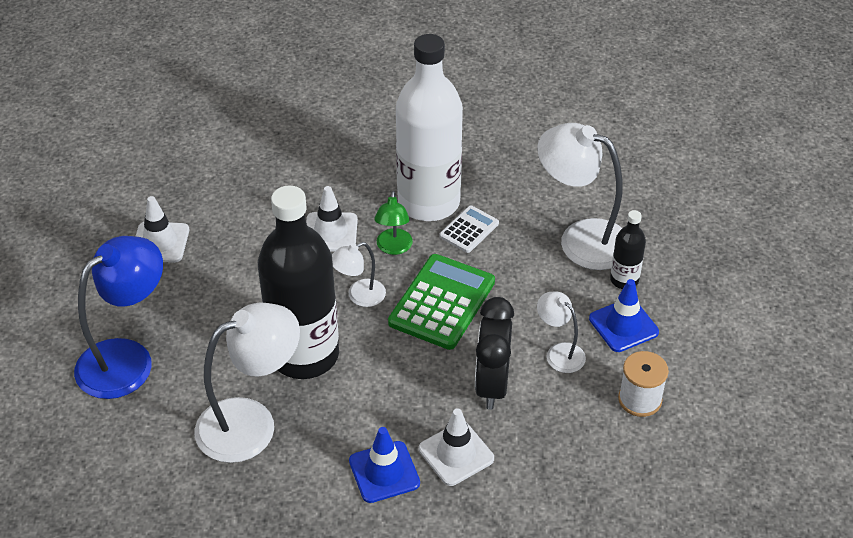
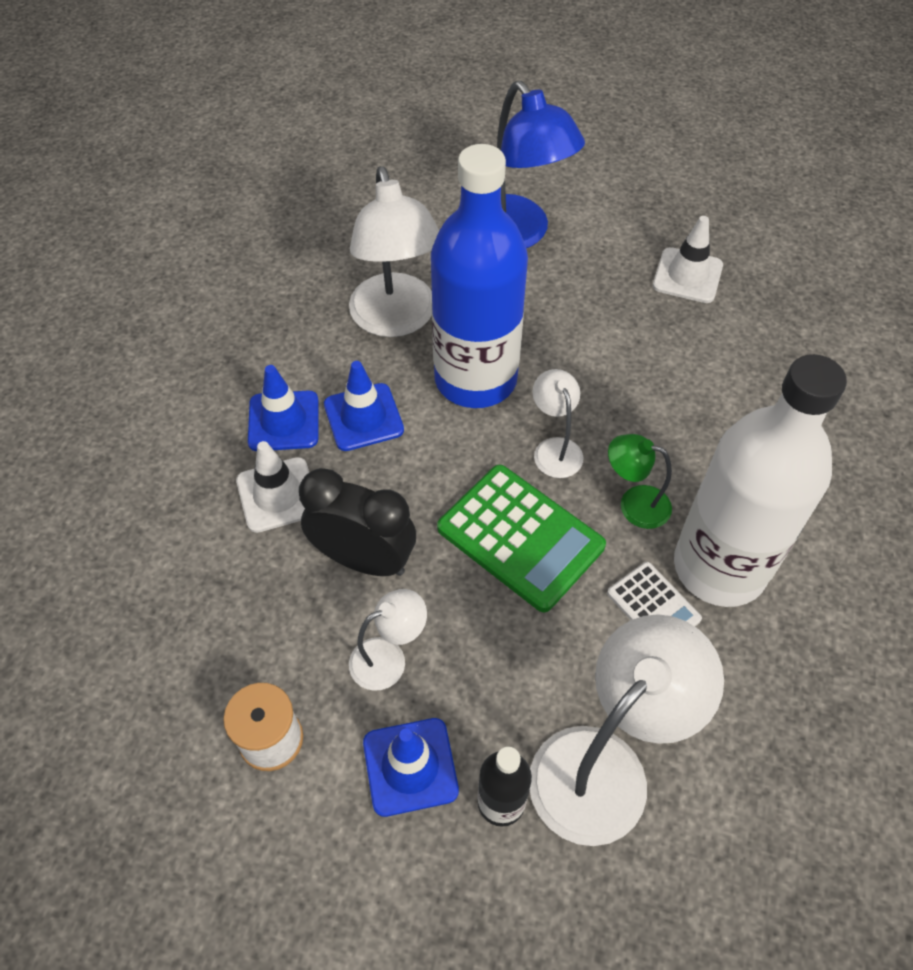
camera: 105 degrees right, 10 degrees up
black bottle [258,186,339,379] -> blue bottle [431,144,528,408]
white traffic cone [306,186,358,251] -> none
none -> blue traffic cone [324,361,404,451]

